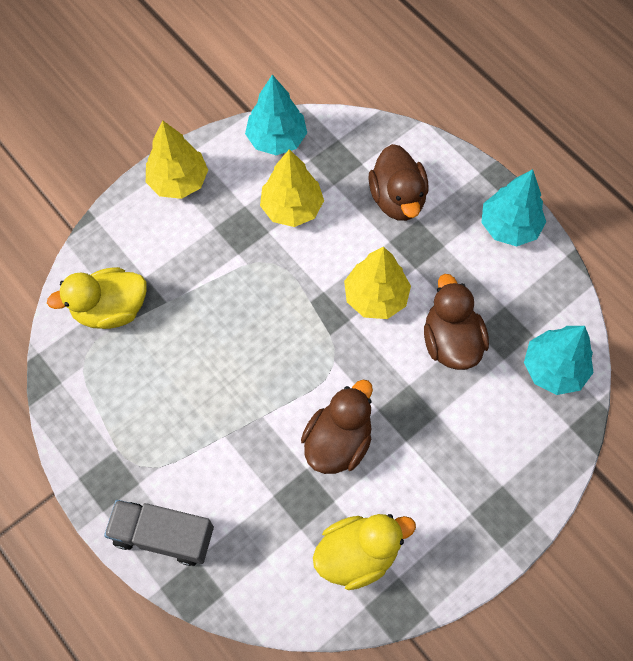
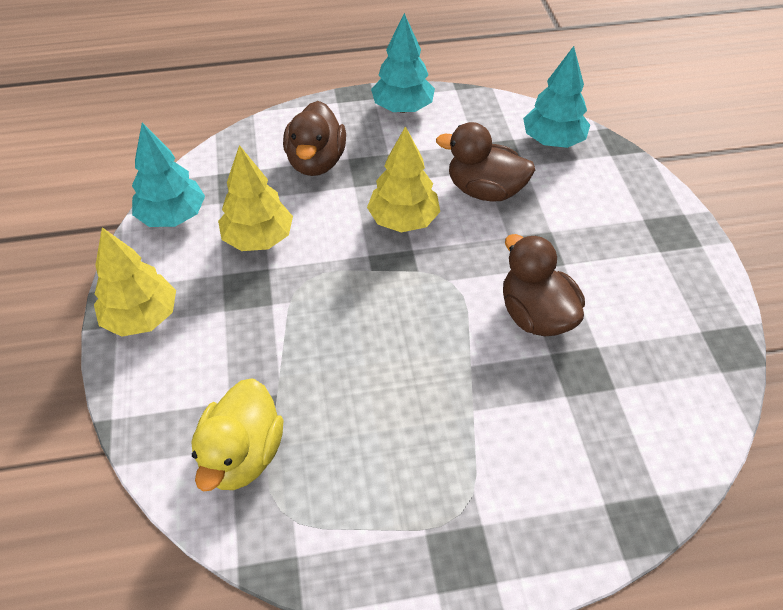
camera: 60 degrees left, 15 degrees down
grey truck [104,500,214,566] -> none
yellow duck [313,514,416,590] -> none
brown duck [369,144,428,221] -> brown duck turned 75 degrees clockwise [283,101,346,176]

